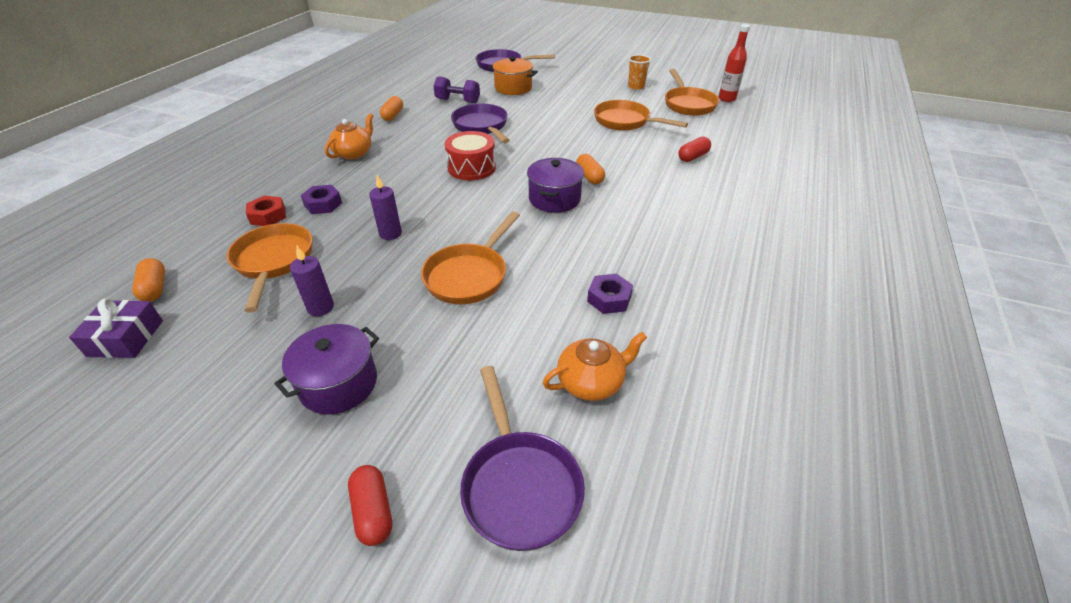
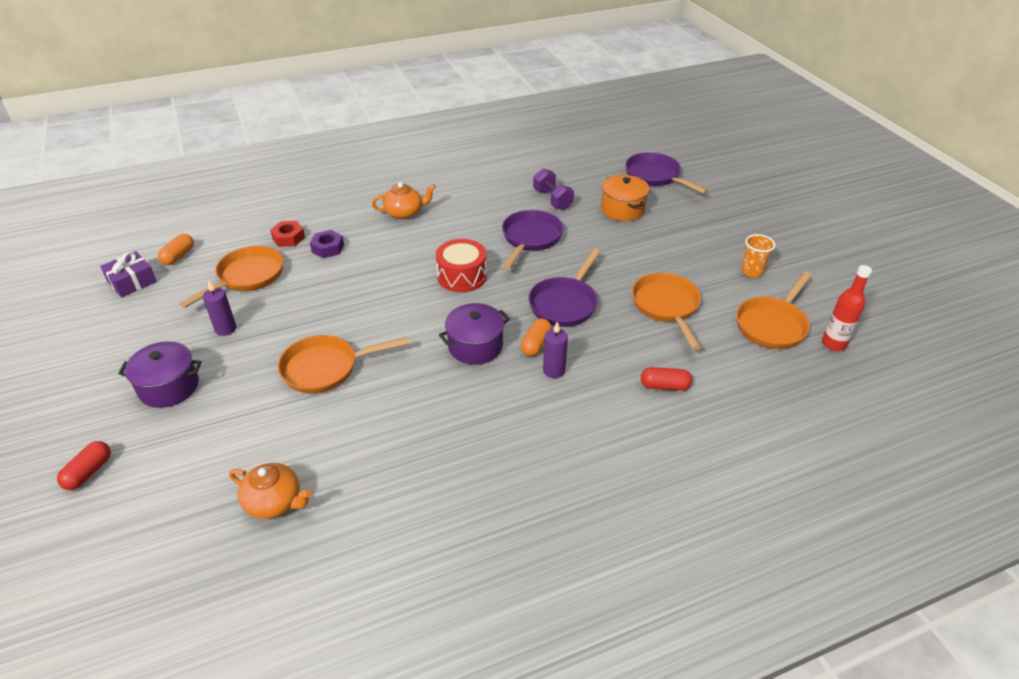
camera: 45 degrees right, 0 degrees up
purple candle [369,175,402,240] -> purple candle moved to [543,322,568,378]
orange capsule [380,96,403,121] -> none
purple pan [460,366,585,551] -> purple pan moved to [528,249,600,327]
purple nut [587,273,633,314] -> none

